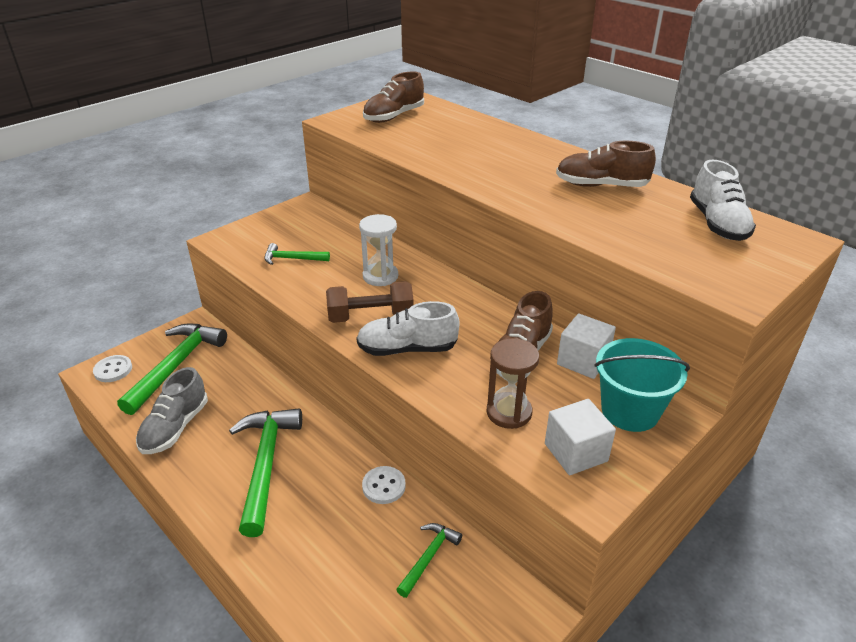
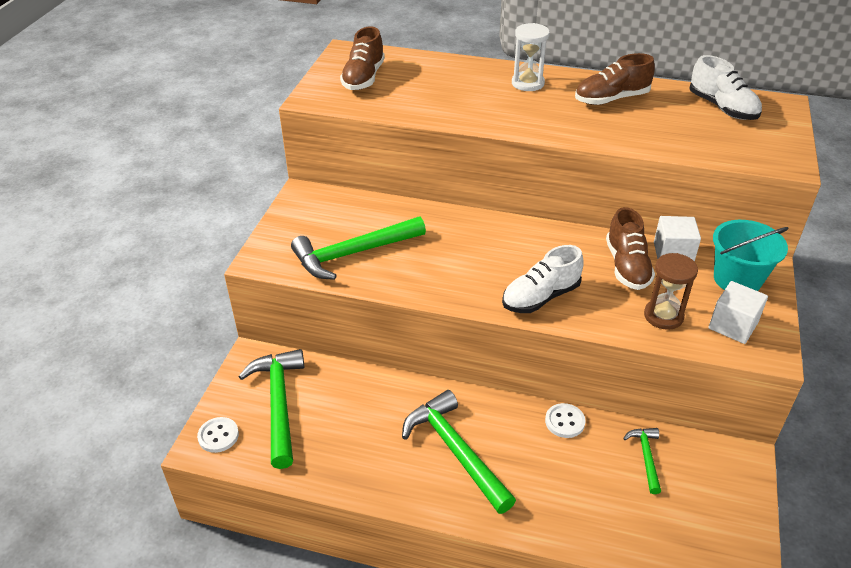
camera: 30 degrees left, 5 degrees up
grey shoe [136,367,208,454] -> none
green hammer [264,243,330,265] -> green hammer [291,217,426,280], size x1.95
brown dumbbell [326,281,414,323] -> none
white hourglass [359,214,398,286] -> white hourglass moved to [512,23,550,91]

